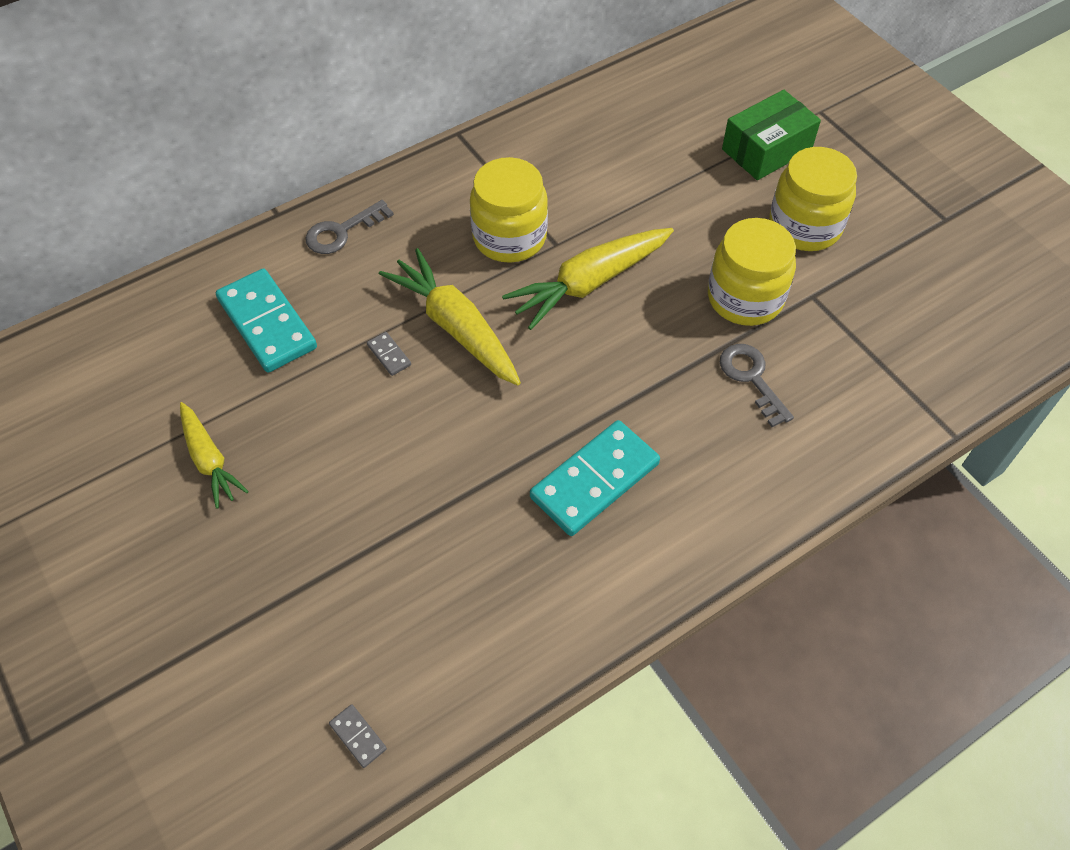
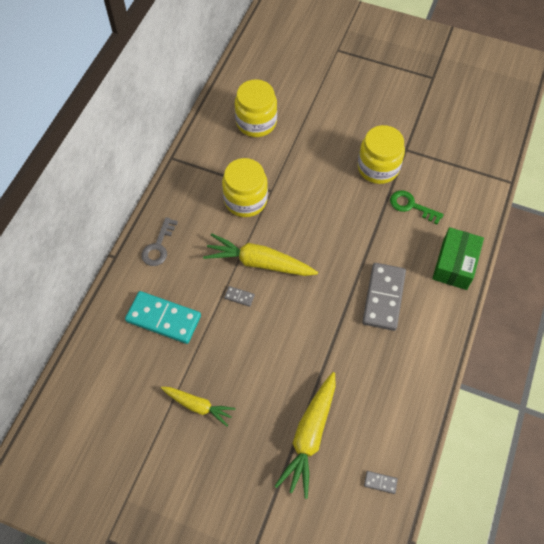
camera: 35 degrees left, 5 degrees up
yellow carrot [502,228,674,330] -> yellow carrot moved to [275,372,336,499]
turquoise domino [530,420,660,536] -> grey domino [362,263,406,331]
grey key [720,344,794,427] -> green key [390,190,444,225]
green box [722,90,821,180] -> green box moved to [432,227,484,290]
yellow jar [769,147,857,251] -> yellow jar moved to [235,79,277,137]

